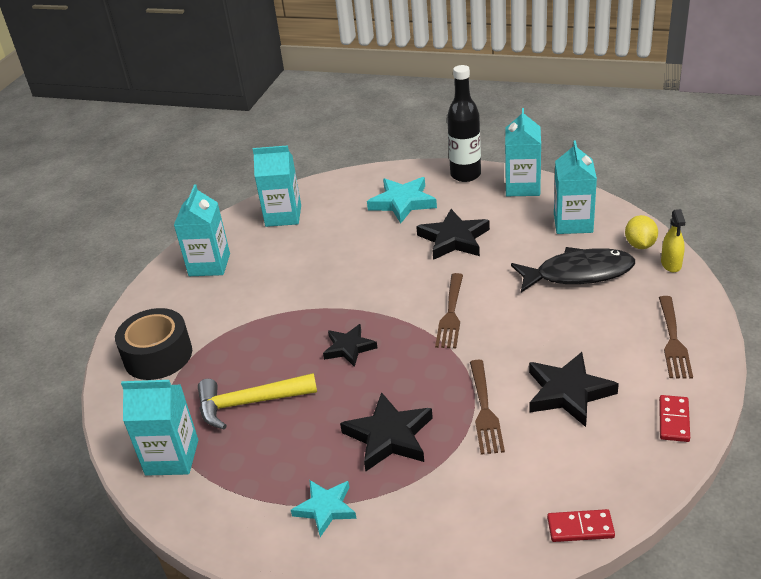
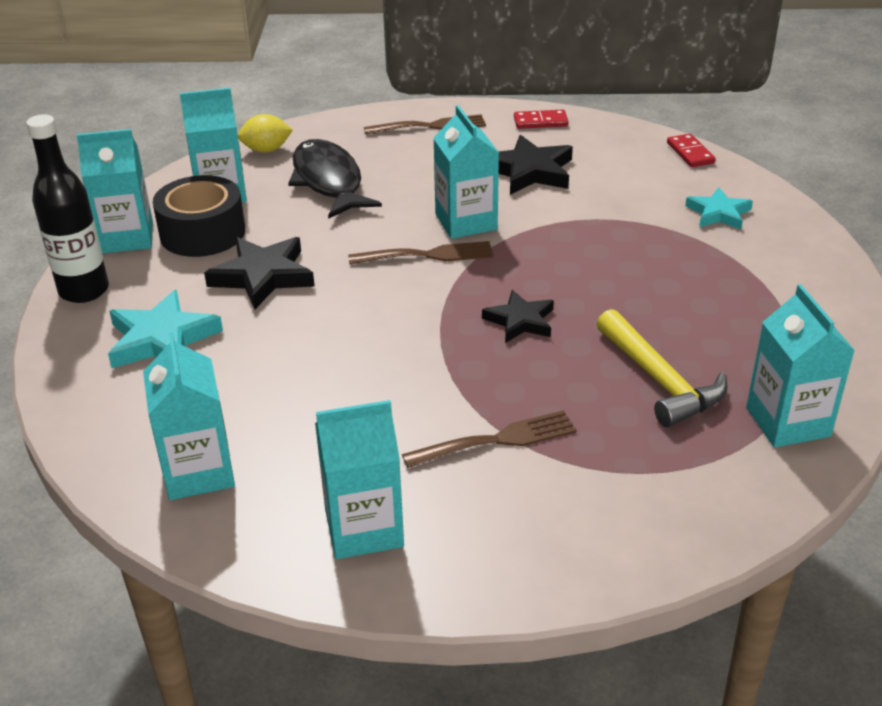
camera: 110 degrees left, 0 degrees up
black tape [115,308,192,380] -> black tape moved to [153,175,245,257]
turquoise star [291,480,356,537] -> turquoise star moved to [685,187,753,229]
black star [340,392,433,471] -> none
brown fork [470,360,505,455] -> brown fork moved to [402,410,577,468]
yellow spray bottle [661,209,685,272] -> none
none -> turquoise carton [433,105,499,239]

